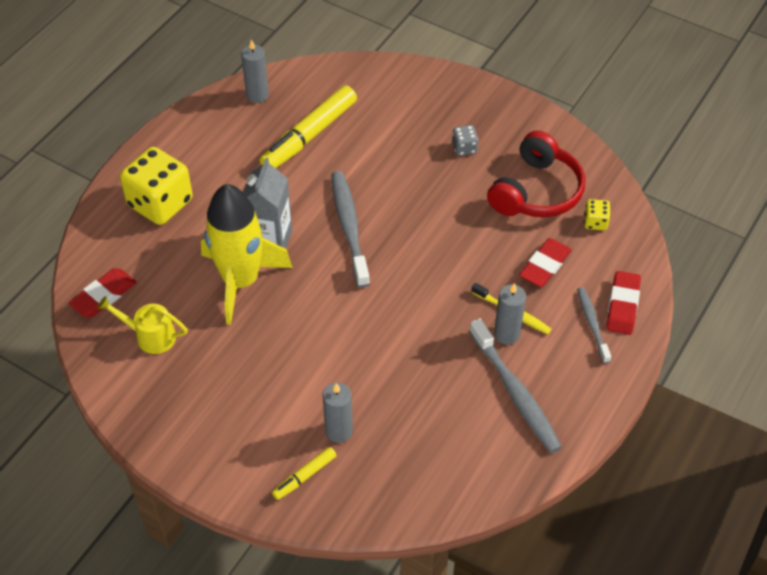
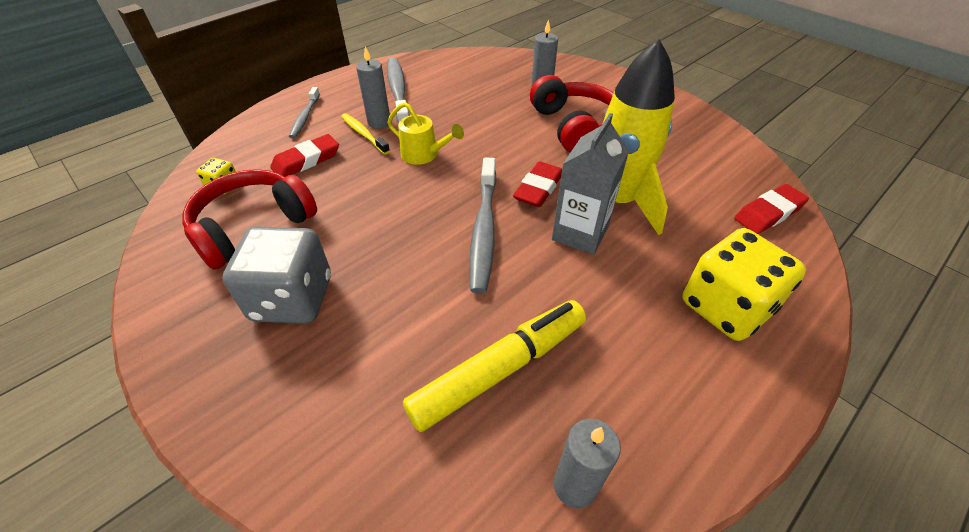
camera: 165 degrees left, 5 degrees down
yellow watering can [97,296,188,354] -> yellow watering can moved to [387,102,464,165]
yellow marker [272,447,337,500] -> none
grey dice [452,125,478,156] -> grey dice [222,226,331,324], size x2.24
red eraser [606,271,641,335] -> red eraser moved to [513,161,562,207]
none -> red headphones [530,75,614,152]

